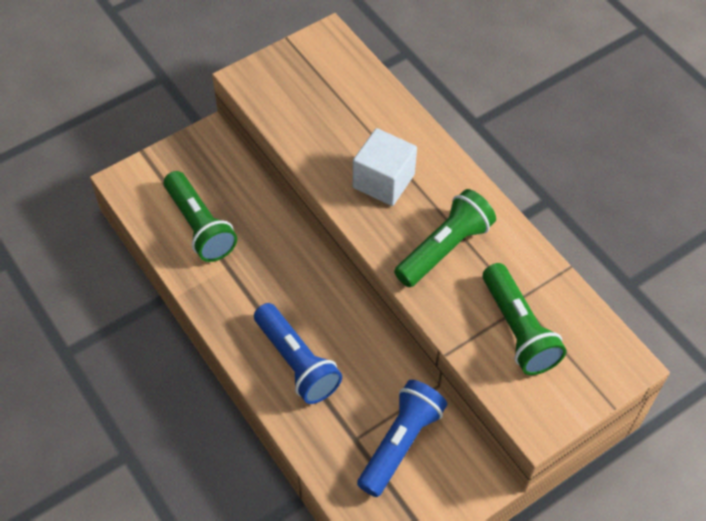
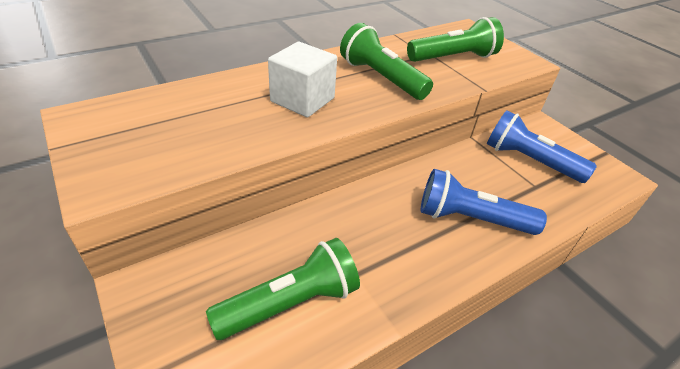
camera: 90 degrees left, 15 degrees down
blue flashlight [254,303,342,404] -> blue flashlight turned 135 degrees counterclockwise [421,169,547,235]

